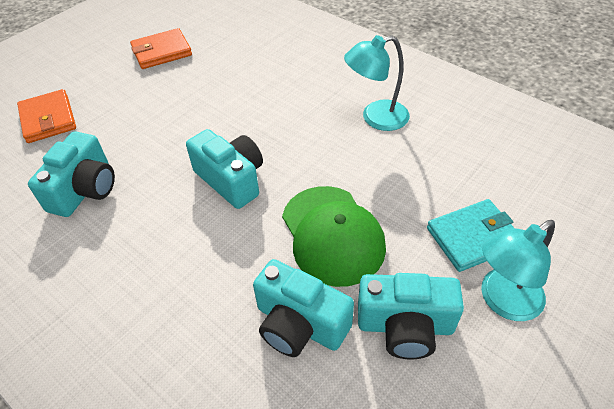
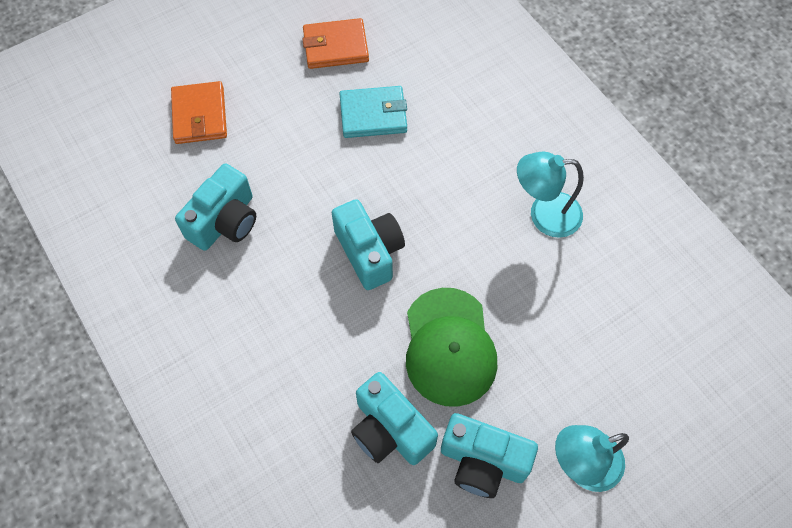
camera: 15 degrees right, 15 degrees up
turquoise wallet [427,199,514,272] -> turquoise wallet moved to [339,86,407,138]

